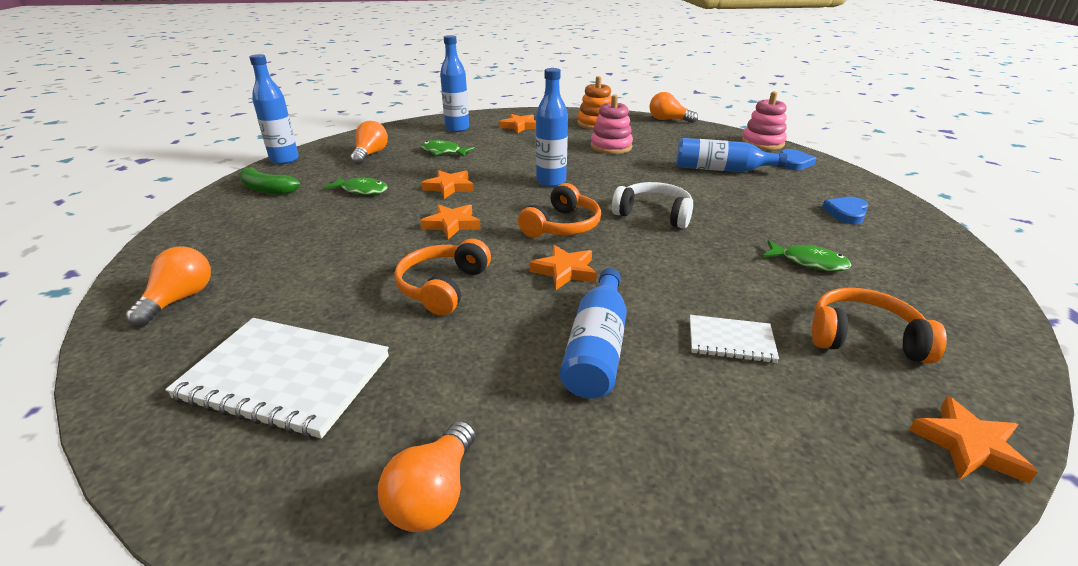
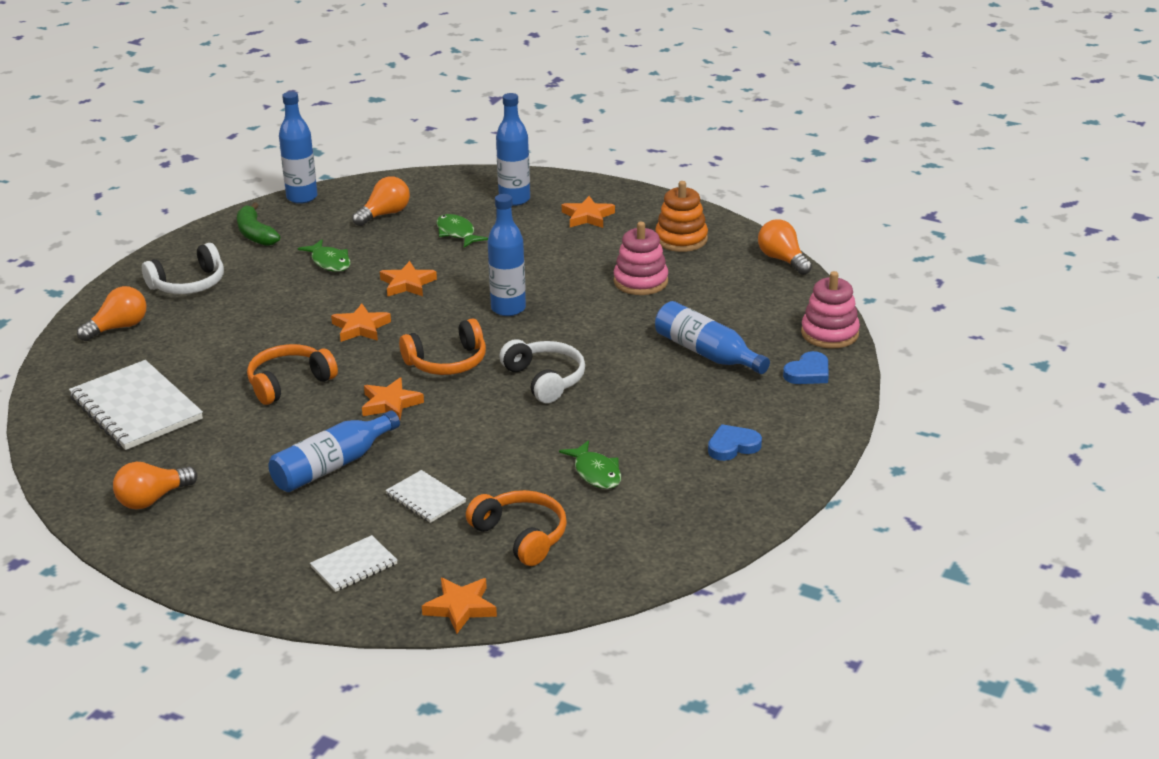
camera: 35 degrees right, 0 degrees up
none -> white headphones [142,243,224,294]
none -> white notebook [310,535,398,592]

